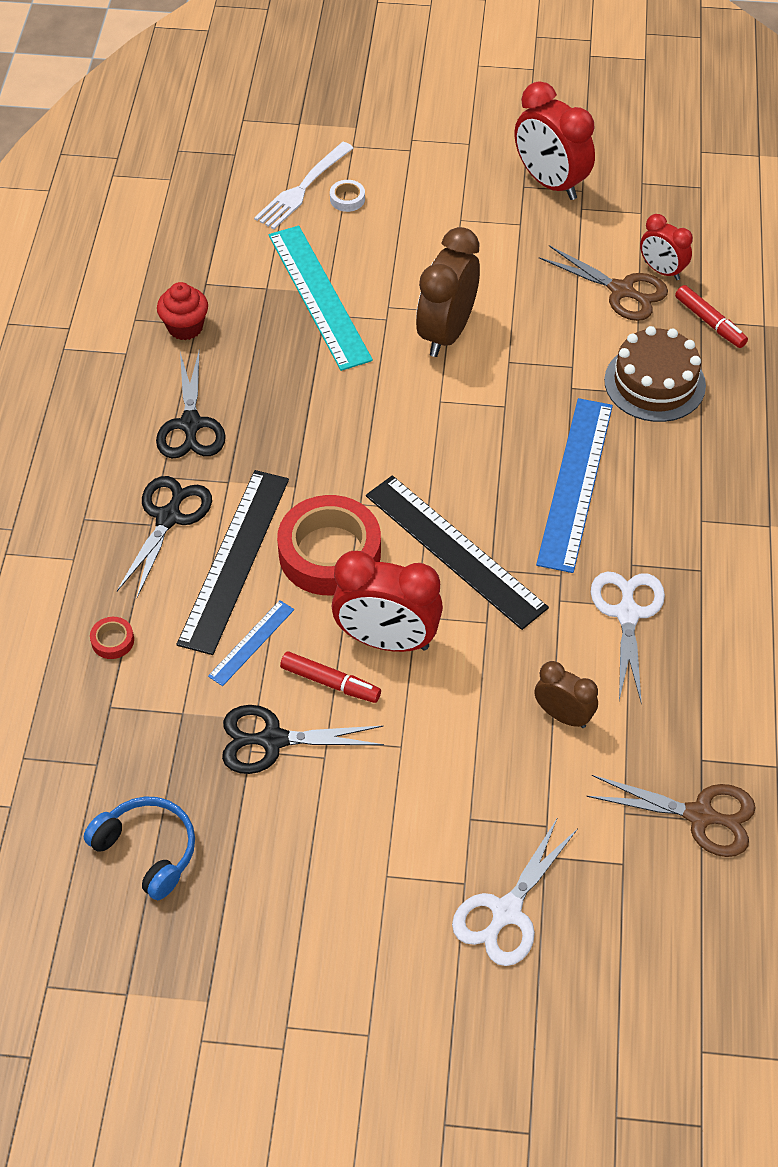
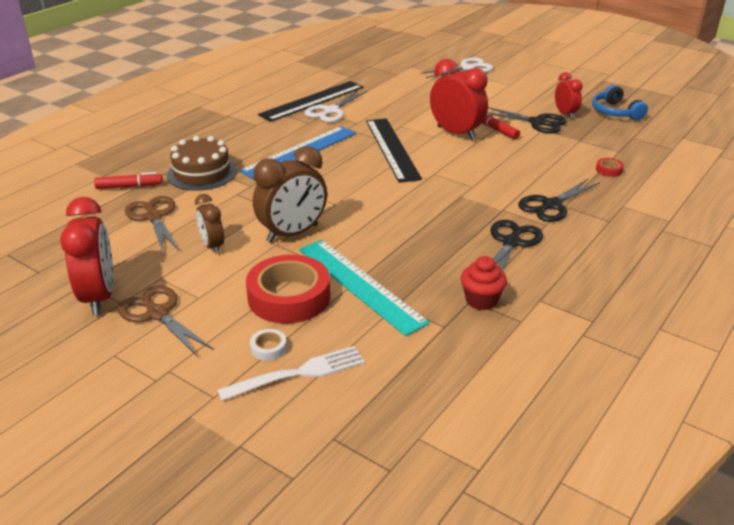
camera: 150 degrees left, 20 degrees down
black ruler [176,470,289,655] -> black ruler moved to [258,81,363,122]
blue ruler [208,600,294,686] -> none
turquoise ruler [269,226,373,371] -> turquoise ruler turned 45 degrees counterclockwise [299,240,430,336]
red tape [277,495,381,595] -> red tape moved to [246,255,330,324]
brown clock [534,661,598,728] -> brown clock moved to [195,194,224,254]
brown scissors [586,775,756,857] -> brown scissors moved to [118,286,214,357]
red clock [640,214,693,280] -> red clock moved to [555,72,583,119]
red marker [675,285,748,348] -> red marker turned 90 degrees clockwise [94,172,163,189]

